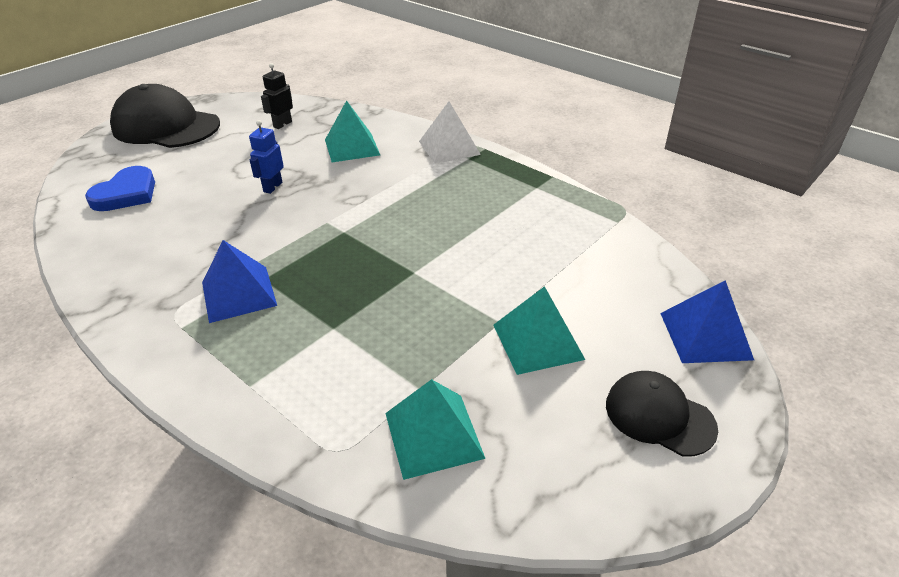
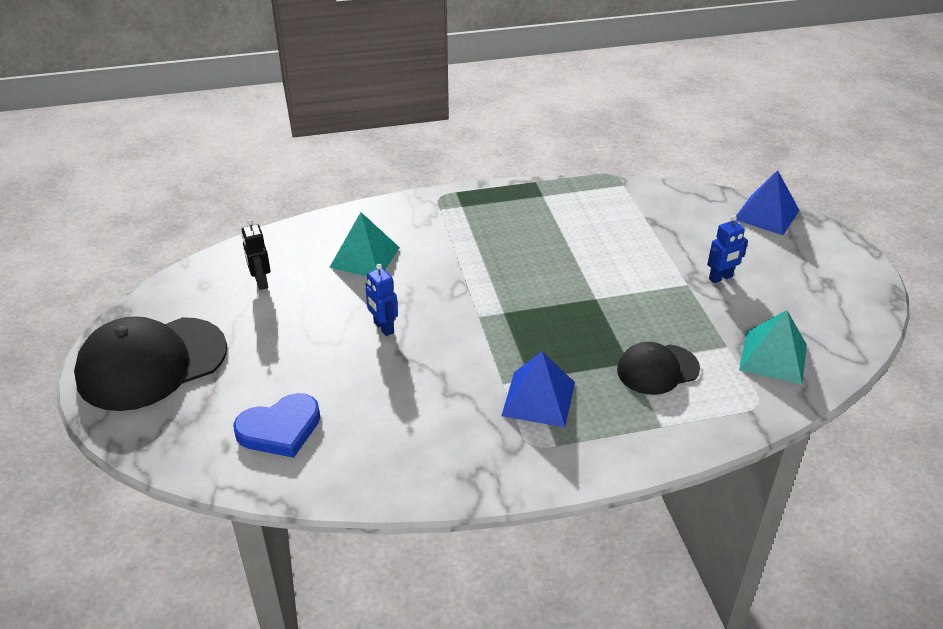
camera: 55 degrees left, 0 degrees up
blue heart [85,166,155,211] -> blue heart turned 90 degrees clockwise [233,393,320,458]
white pyramid [419,101,481,164] -> none
turquoise pyramid [493,286,585,375] -> blue robot [707,215,748,283]
black cap [606,371,718,457] -> black cap moved to [617,342,700,395]

